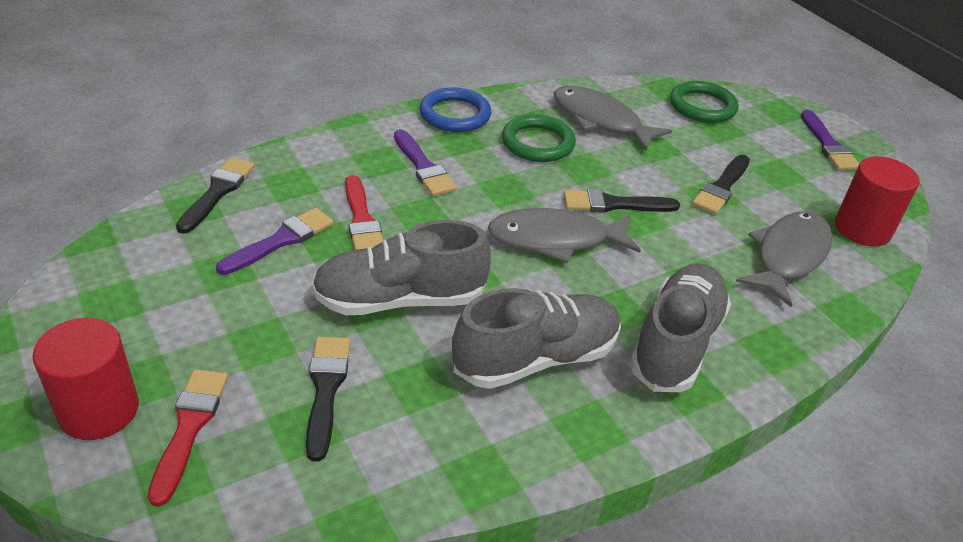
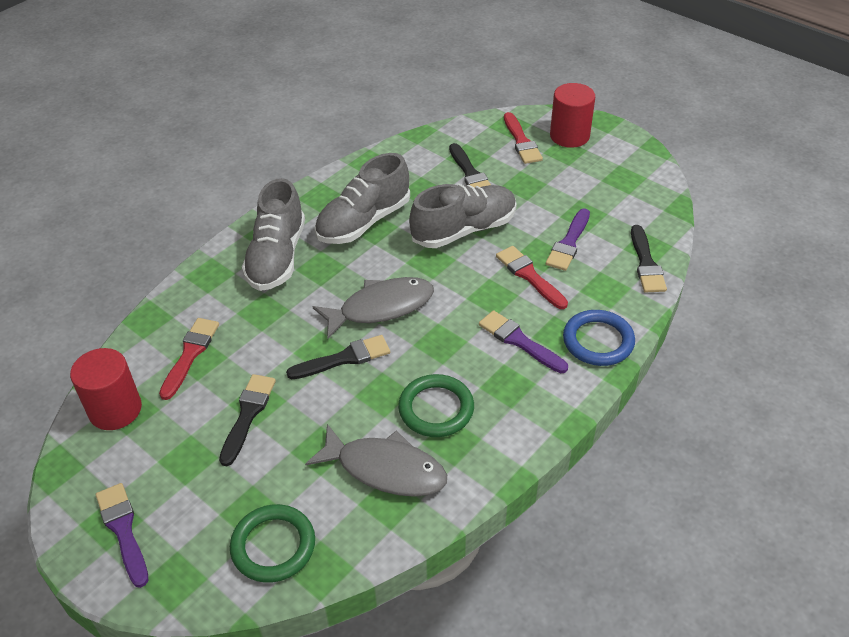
camera: 165 degrees right, 5 degrees up
blue ring [420,87,491,132] -> blue ring moved to [563,310,635,366]
grey fish [736,211,832,307] -> red brush [159,318,219,400]

